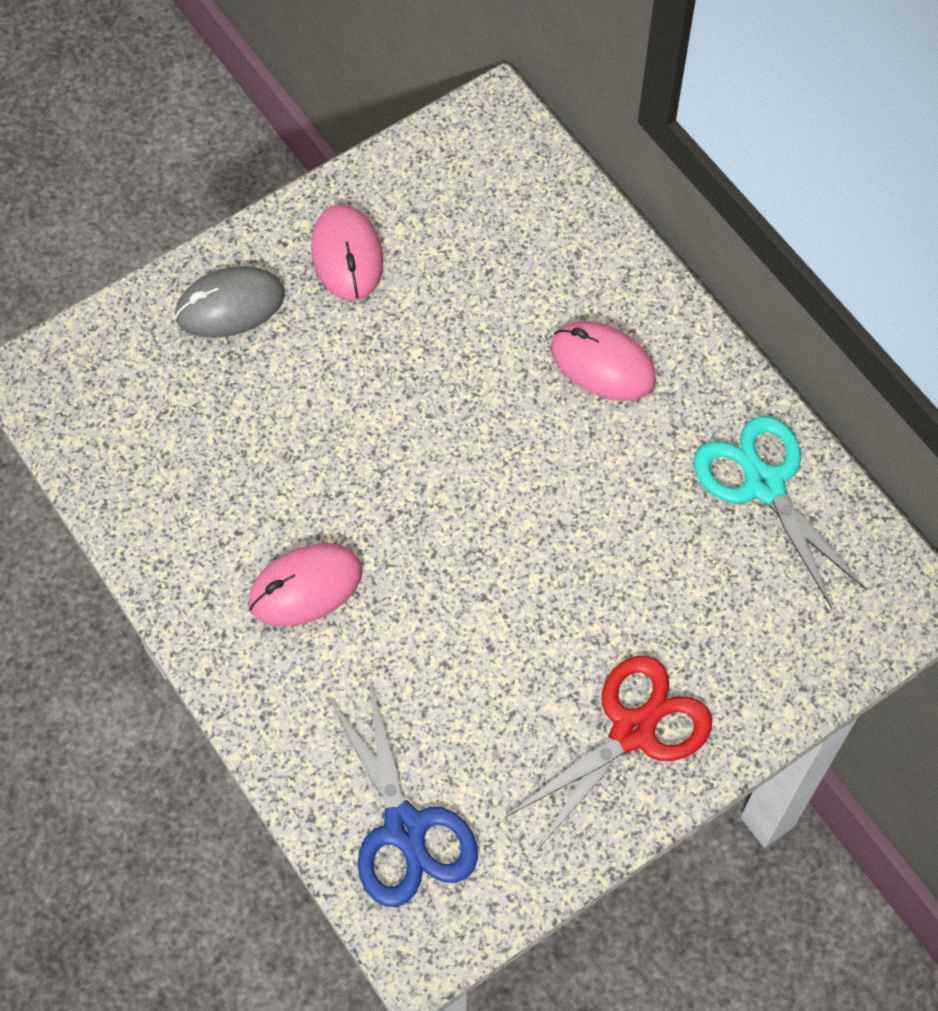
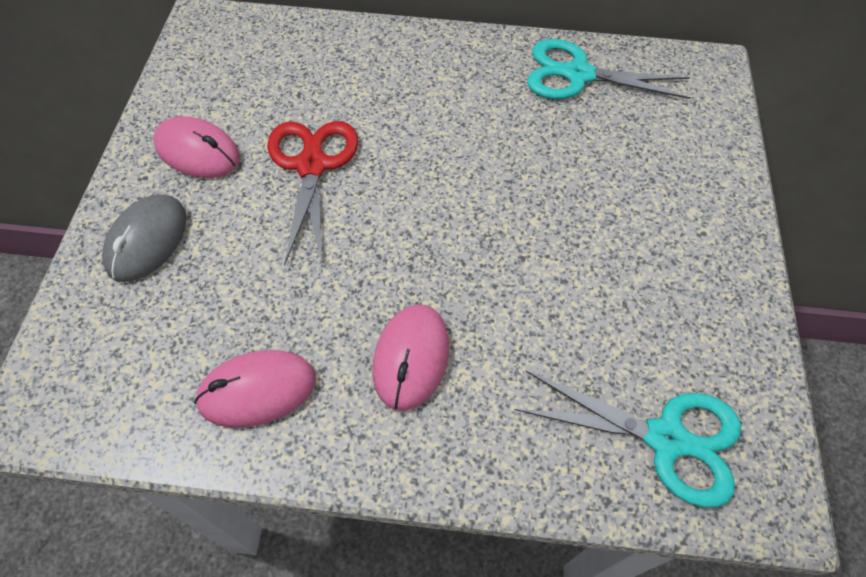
camera: 50 degrees left, 5 degrees down
blue scissors [328,681,478,907] -> turquoise scissors [515,371,741,508]
red scissors [506,655,712,850] -> red scissors moved to [267,121,358,266]
pink mouse [551,321,656,401] -> pink mouse moved to [194,350,316,428]

